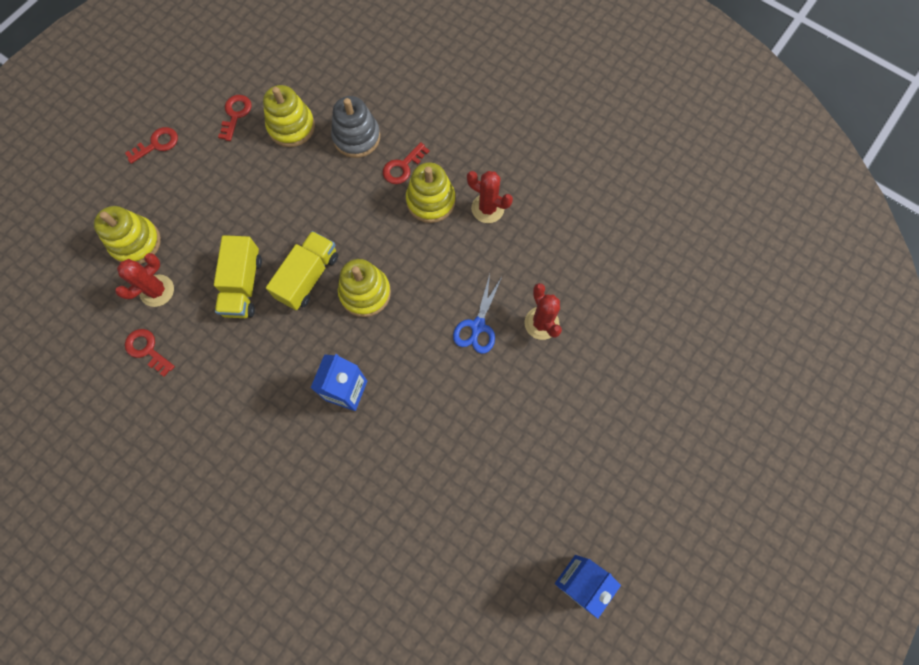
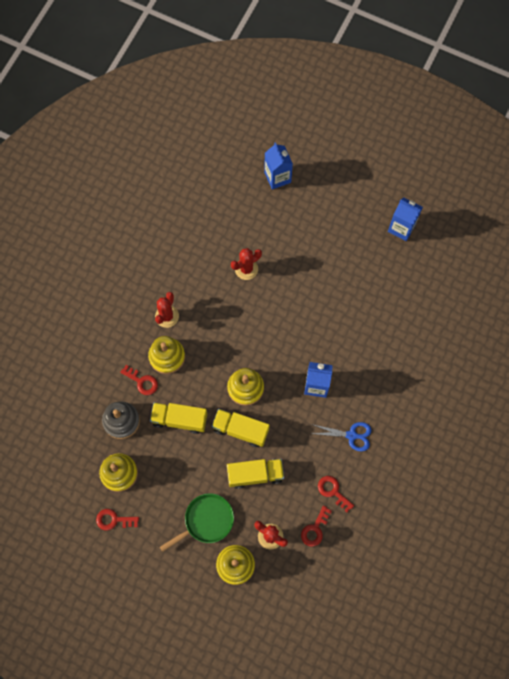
camera: 100 degrees left, 0 degrees up
red key [125,127,178,164] -> red key moved to [318,476,354,512]
blue scissors [453,274,502,354] -> blue scissors moved to [311,422,371,451]
none -> yellow truck [150,402,207,434]
none -> green pan [160,493,234,552]
none -> blue carton [264,142,293,190]

